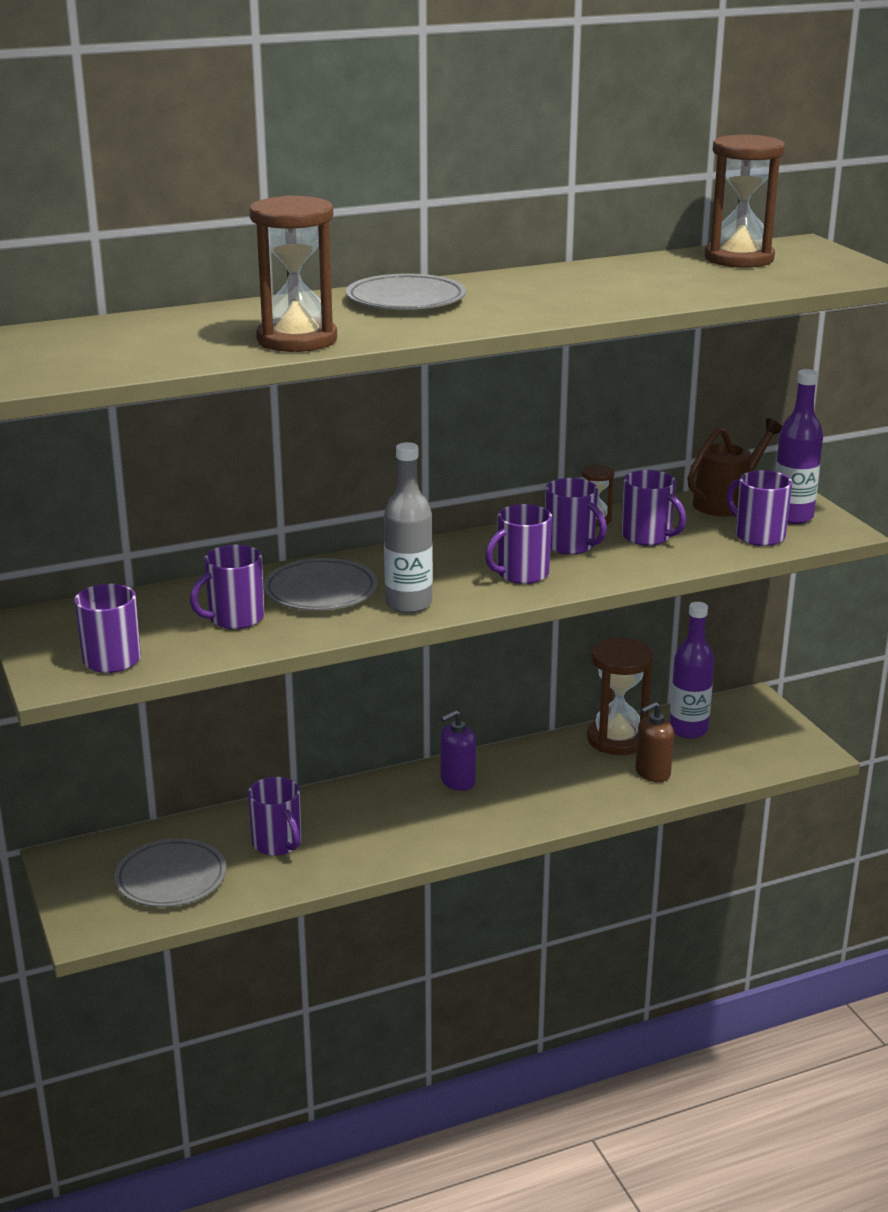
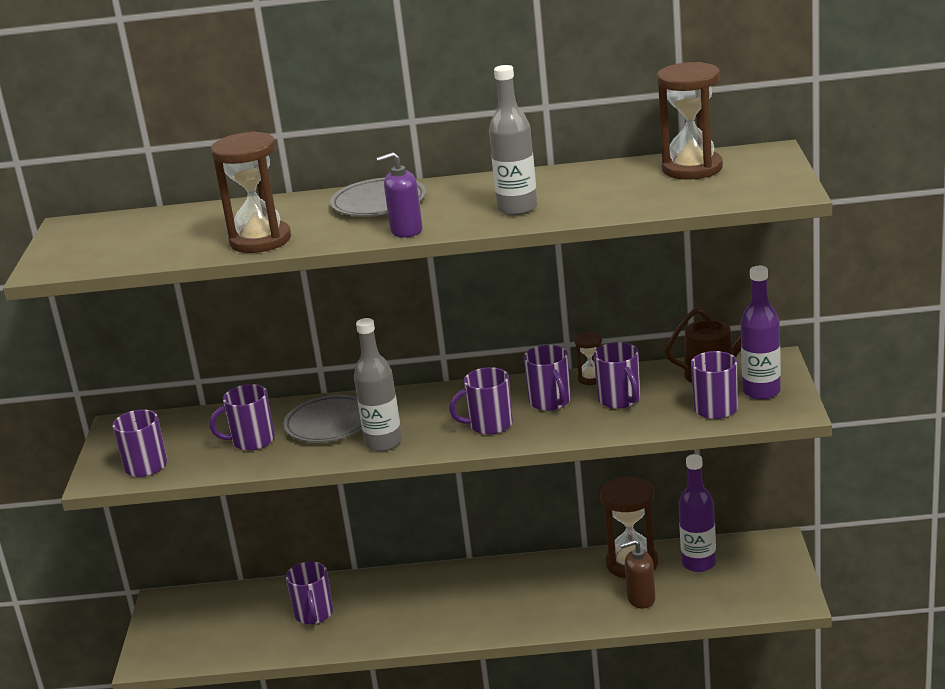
camera: 25 degrees right, 0 degrees up
grey plate [114,838,227,907] -> none
purple soap dispenser [440,710,476,791] -> purple soap dispenser moved to [376,152,423,238]
none -> grey bottle [489,65,537,216]

